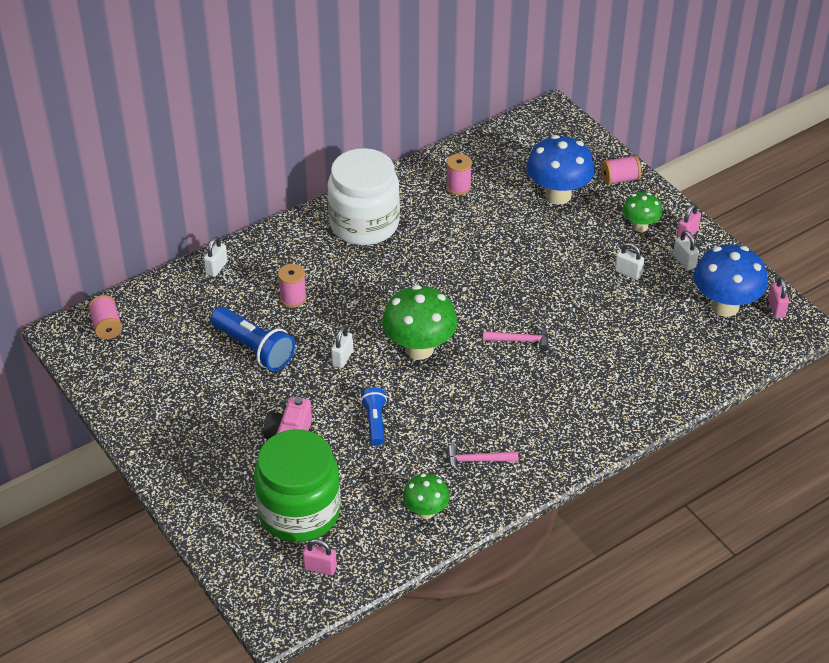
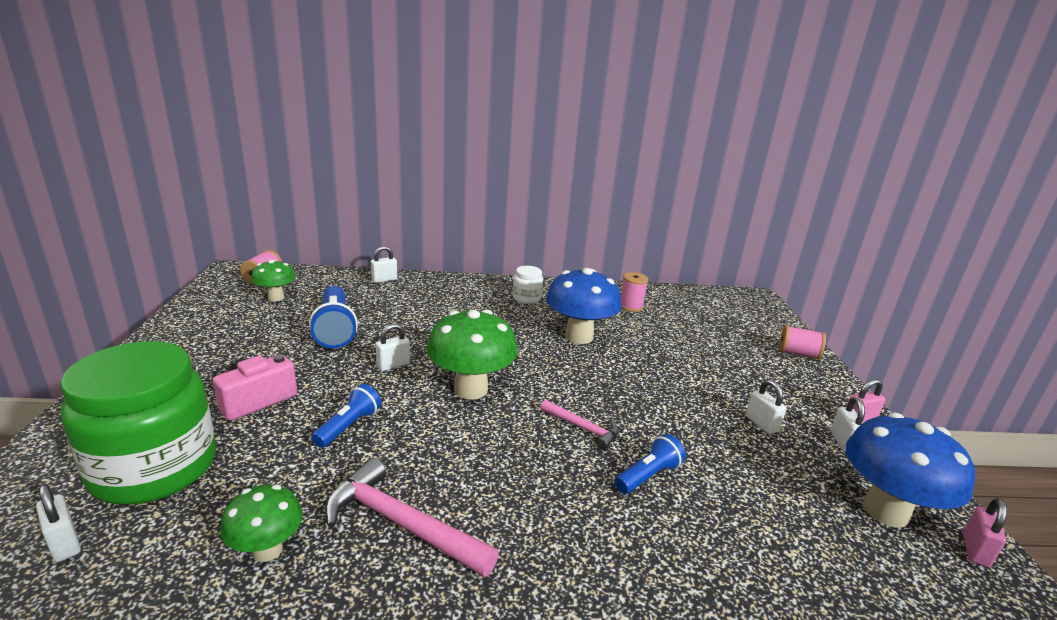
camera: 30 degrees right, 20 degrees down
pink spool [278,264,307,308] -> none
pink padlock [303,539,337,576] -> white padlock [36,484,81,562]
white jar [328,148,400,245] -> white jar [513,266,543,304], size x0.44
pink hammer [447,445,518,473] -> pink hammer [325,457,499,577], size x1.74
blue mushroom [526,135,595,204] -> blue mushroom moved to [546,268,621,344]
green mushroom [622,192,663,232] -> green mushroom moved to [251,260,295,301]
none -> blue flashlight [615,434,686,494]

